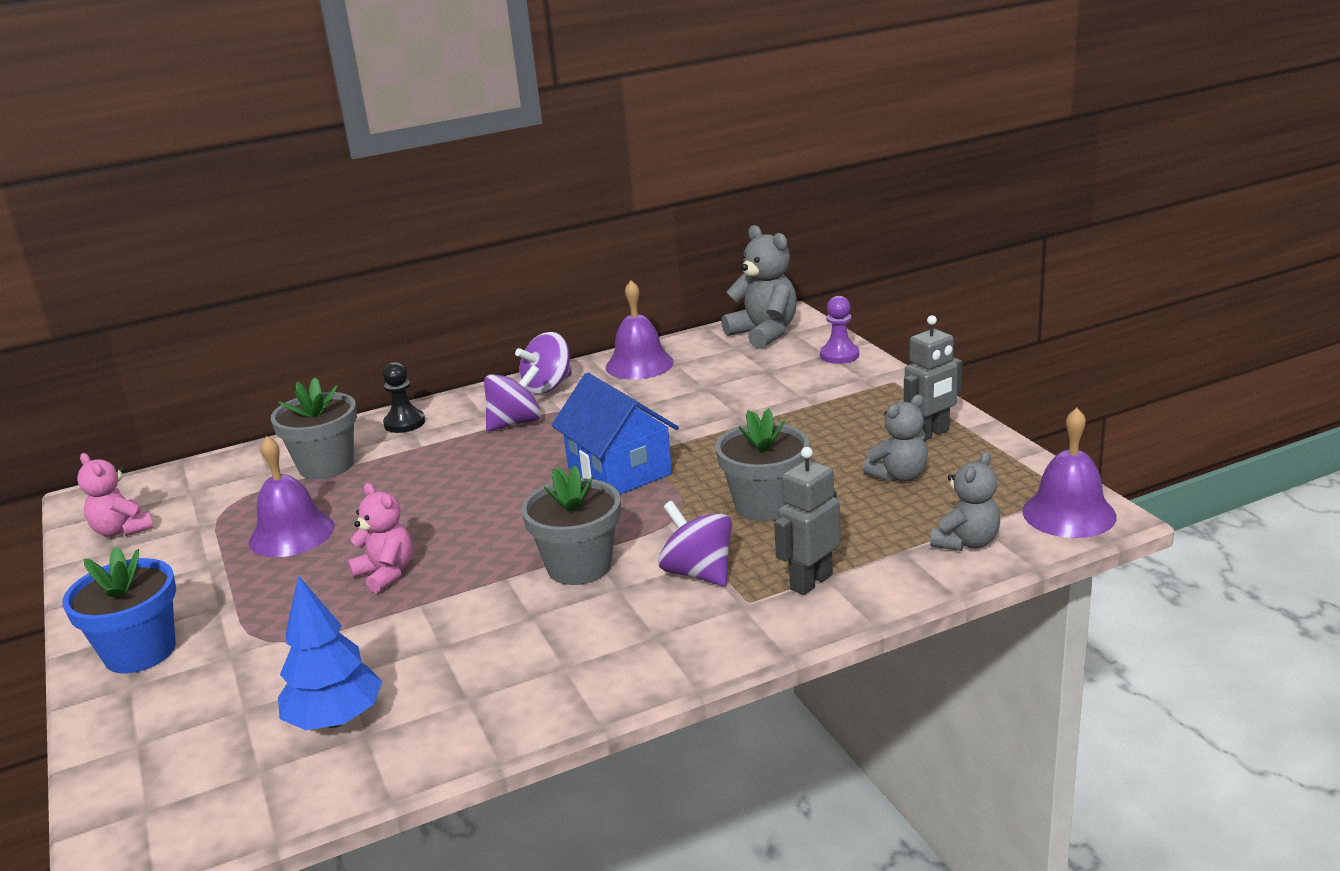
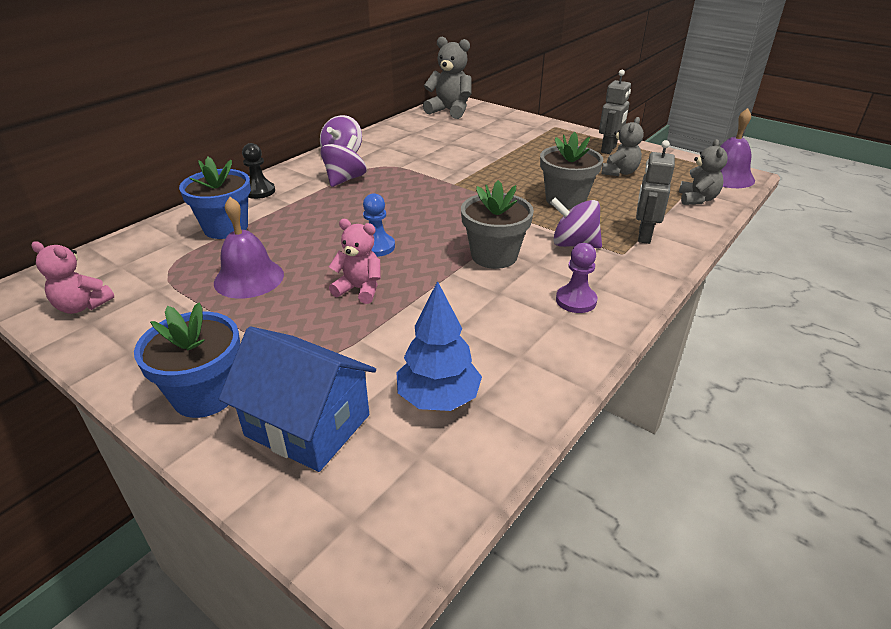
camera: 30 degrees left, 10 degrees up
grey flower pot [271,377,357,479] -> blue flower pot [179,157,251,239]
blue house [551,373,679,495] -> blue house moved to [219,326,376,472]
purple bell [606,280,674,380] -> none
purple pawn [820,296,859,364] -> purple pawn moved to [556,243,597,313]
none -> blue pawn [363,193,395,257]

